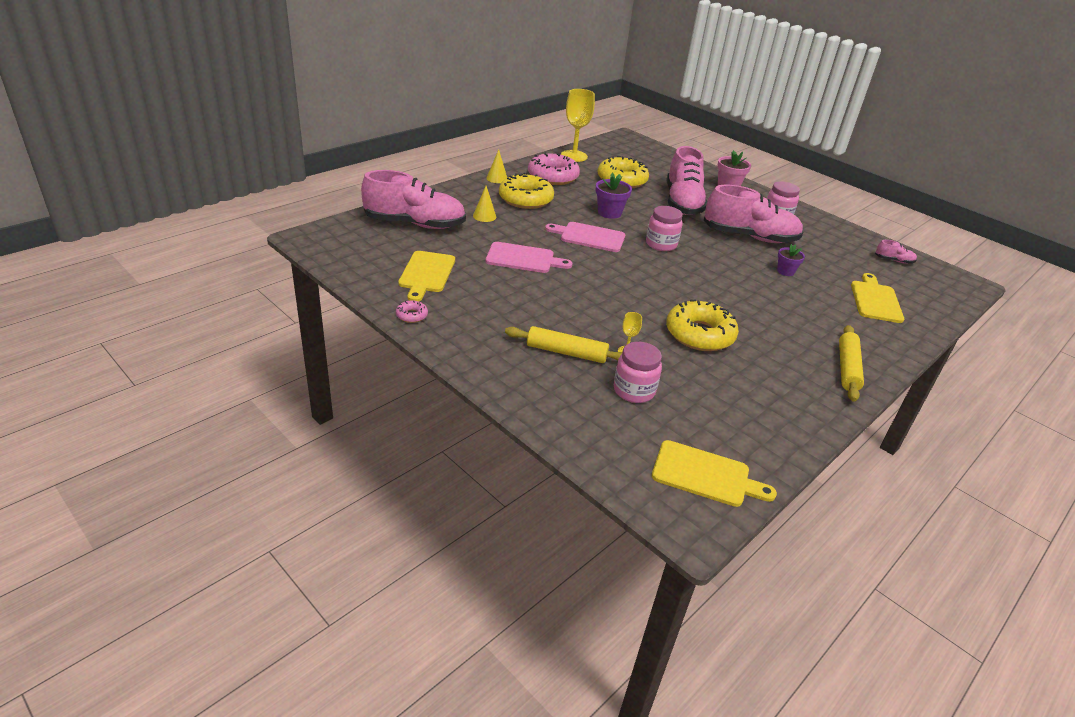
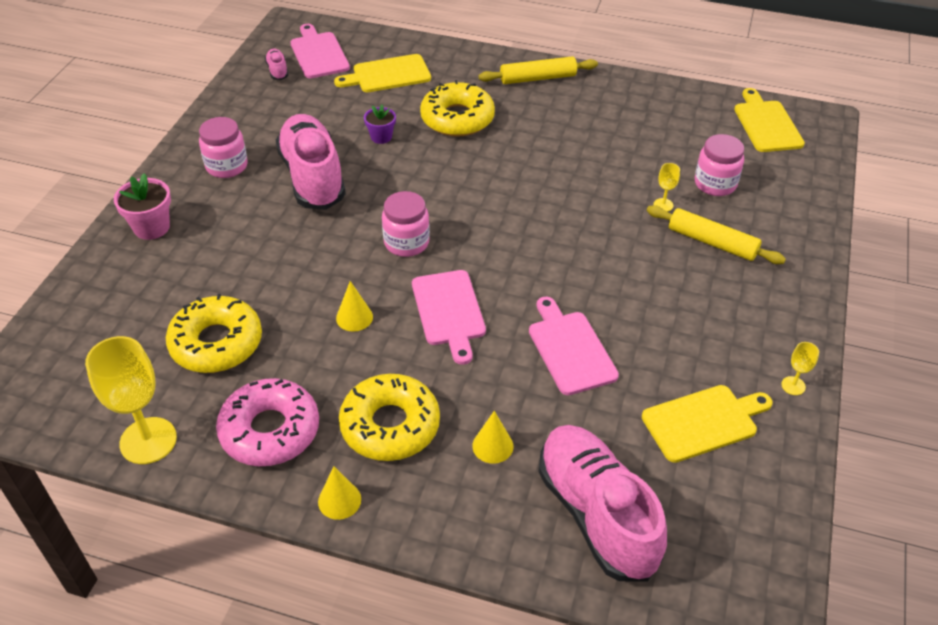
camera: 115 degrees left, 10 degrees up
pink donut [396,300,428,323] -> yellow goblet [781,342,819,395]
yellow rolling pin [505,326,622,363] -> yellow rolling pin turned 45 degrees counterclockwise [647,205,786,264]
purple flower pot [596,172,632,219] -> yellow cone [336,281,373,331]
yellow donut [666,300,739,351] -> yellow donut moved to [420,80,495,137]
pink shoe [667,146,707,215] -> none
none -> pink cutting board [290,24,350,78]

